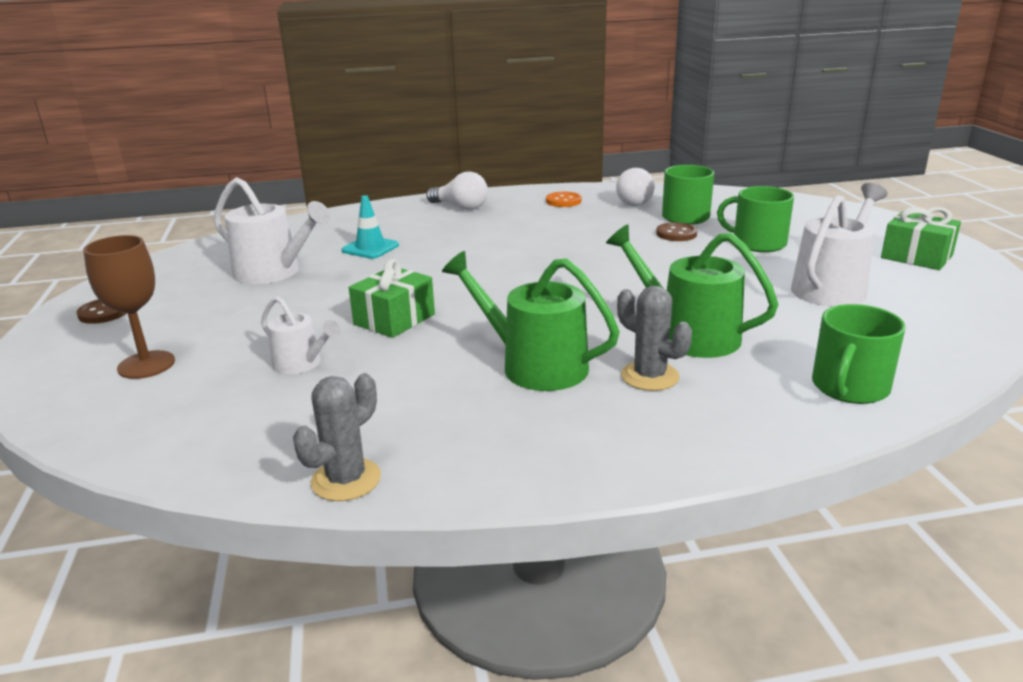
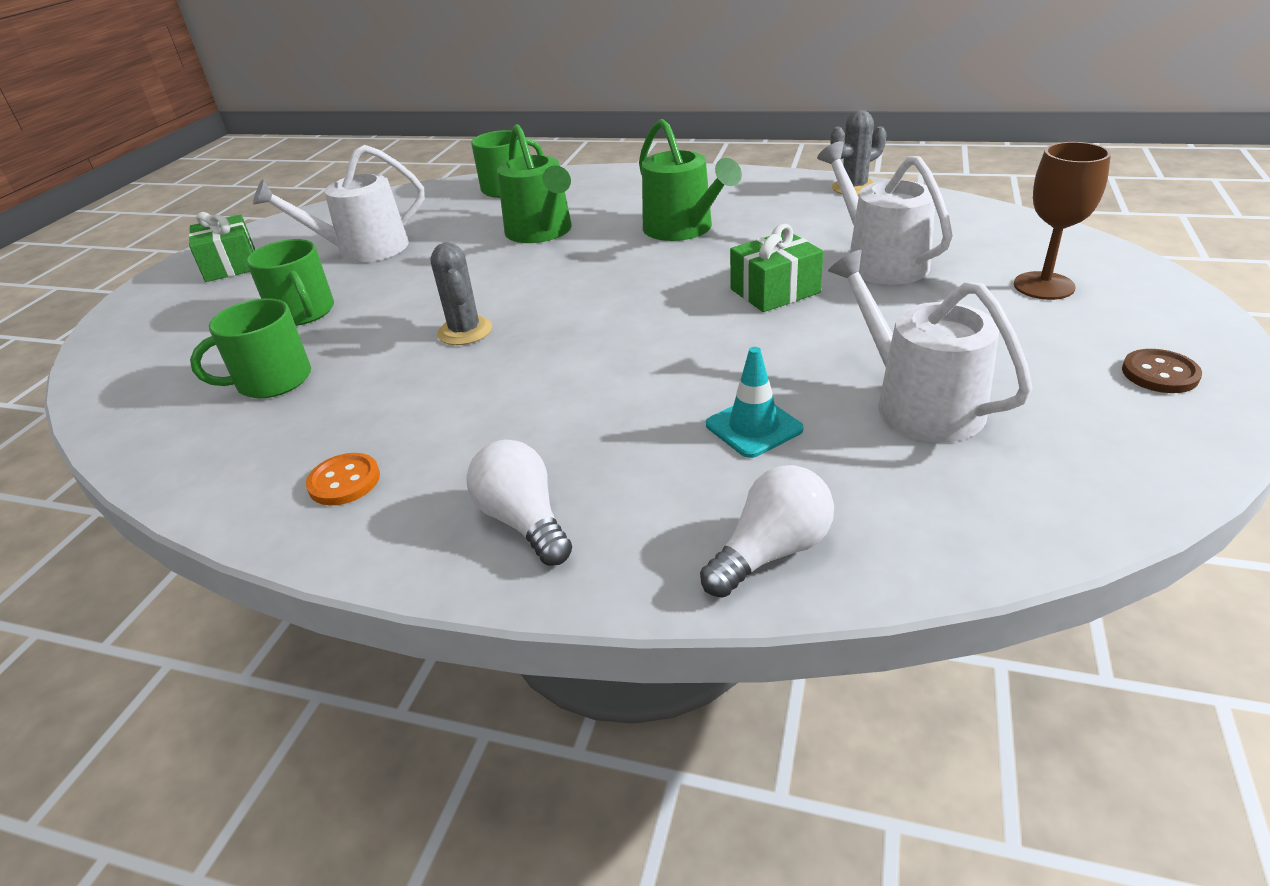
camera: 150 degrees left, 10 degrees up
white watering can [261,296,341,374] -> white watering can [817,141,953,285], size x1.71
white light bulb [616,168,654,206] -> white light bulb moved to [700,465,834,597]
grey cactus [617,286,692,391] -> grey cactus moved to [430,242,492,345]
brown button [656,222,697,241] -> none

